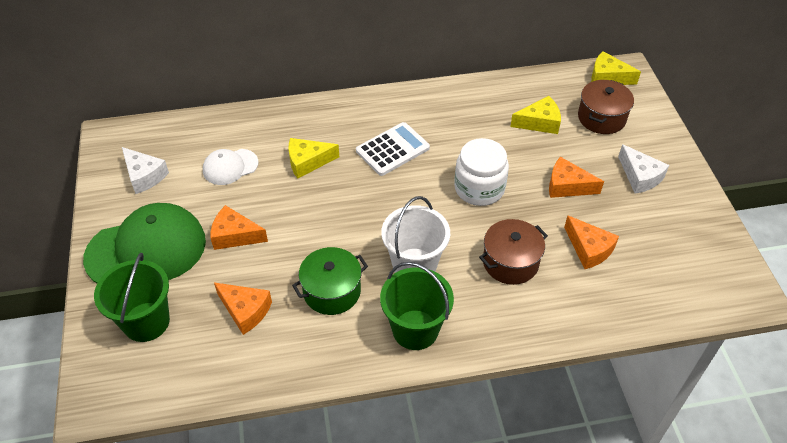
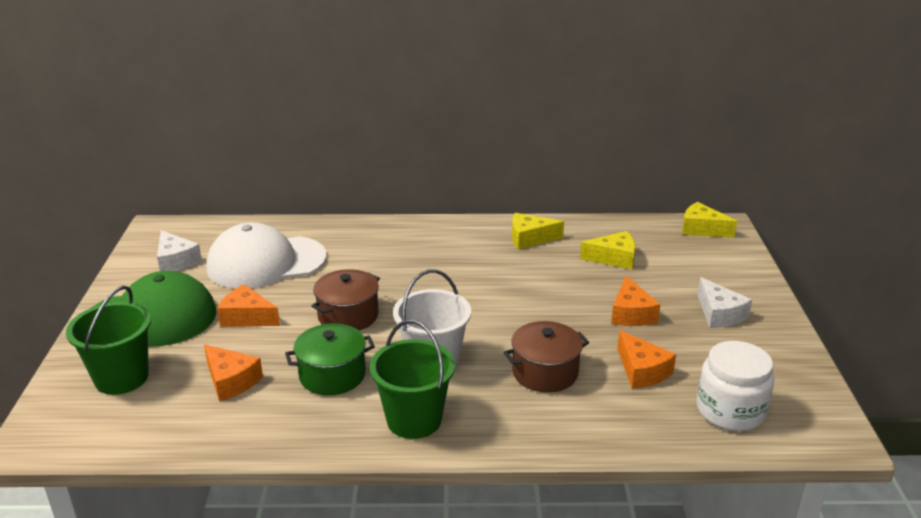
camera: 10 degrees right, 20 degrees down
white cap [203,149,259,185] -> white cap [206,222,327,289], size x1.95
yellow cheese [289,138,339,179] -> yellow cheese moved to [512,213,564,249]
white calculator [356,122,430,176] -> none
white jar [454,138,509,206] -> white jar moved to [696,341,774,431]
orange cheese [549,157,604,198] -> orange cheese turned 120 degrees counterclockwise [611,276,660,326]
brown pot [578,80,634,134] -> brown pot moved to [311,269,380,331]

